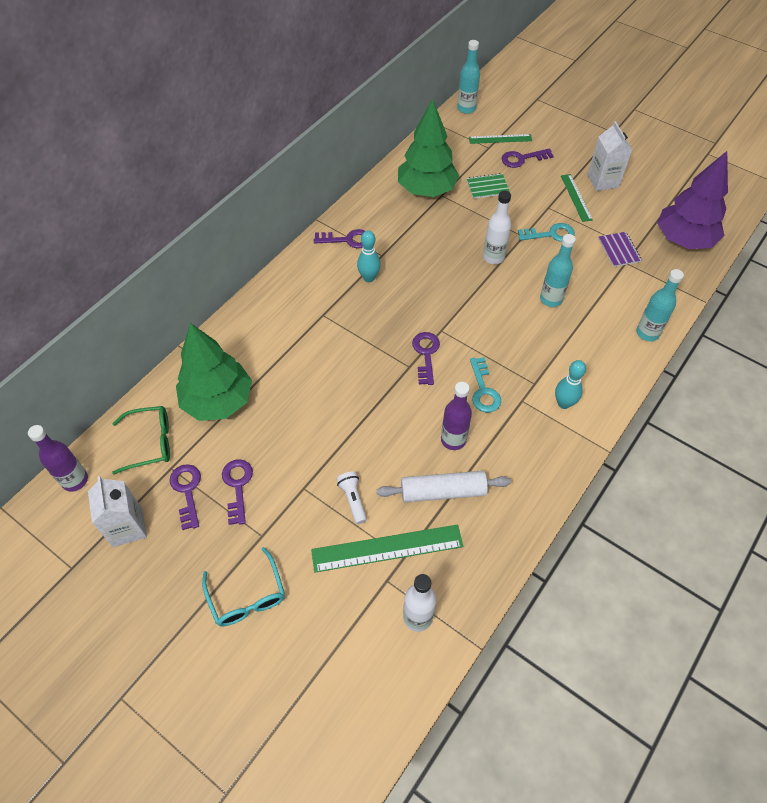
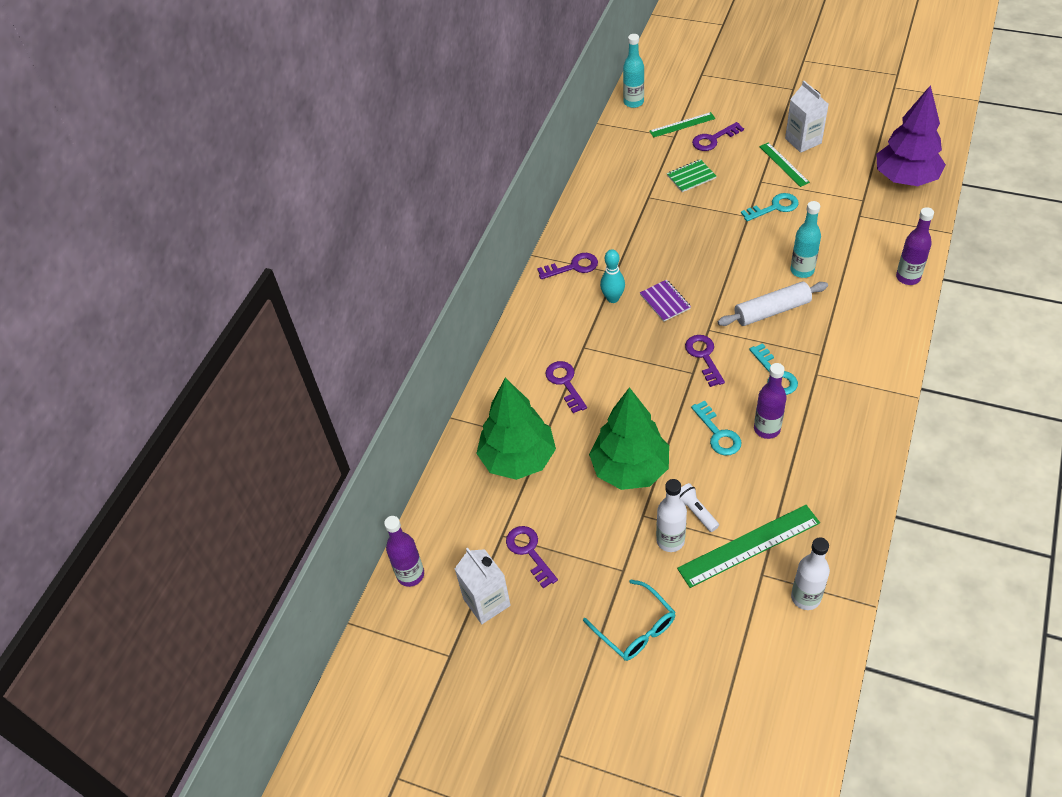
camera: 10 degrees left, 5 degrees down
green glasses [112,406,170,474] -> none
purple key [222,459,253,525] -> purple key moved to [546,361,587,413]
white rolling pin [377,471,511,502] -> white rolling pin moved to [718,281,828,326]
green tree [398,99,459,197] -> green tree moved to [589,387,669,490]
white bottle [483,191,511,264] -> white bottle moved to [656,479,687,552]
turquoise bowling pin [555,360,586,409] -> none
purple notebook [598,232,642,267] -> purple notebook moved to [640,280,691,322]
turquoise bottle [636,269,684,341] -> purple bottle [896,207,934,285]
none -> turquoise key [691,400,741,455]

